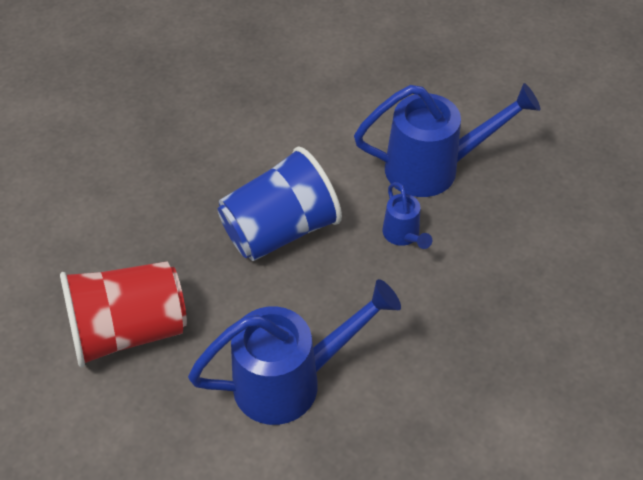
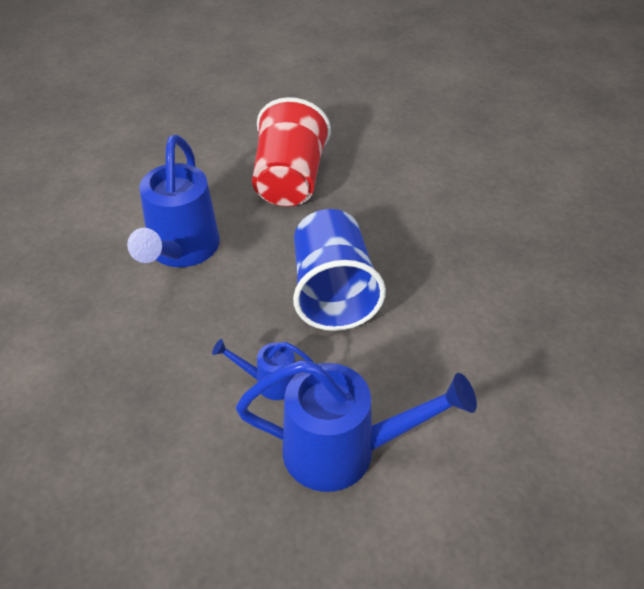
camera: 115 degrees right, 5 degrees down
blue watering can [354,83,541,197] -> blue watering can turned 105 degrees counterclockwise [236,360,477,492]

